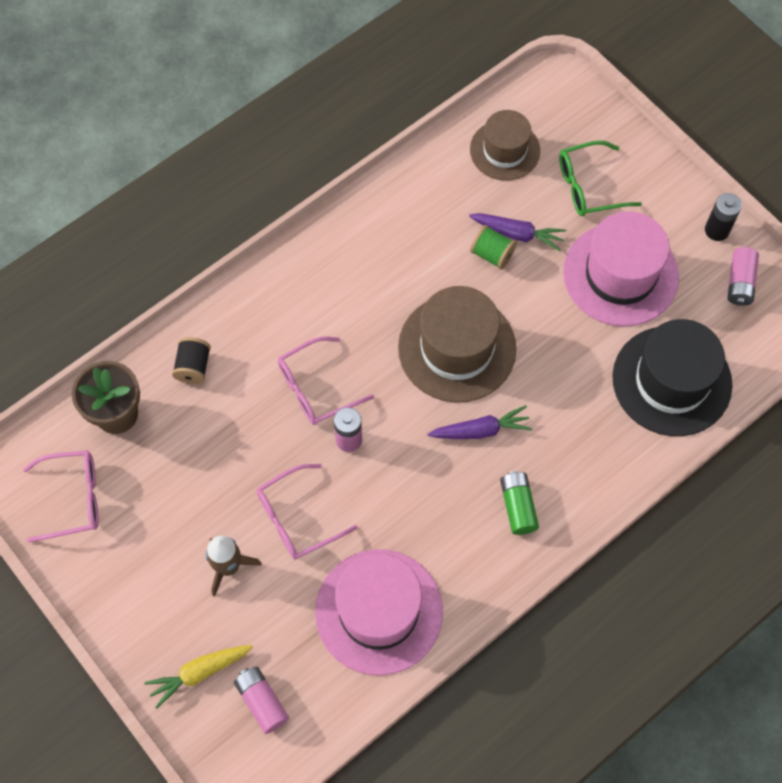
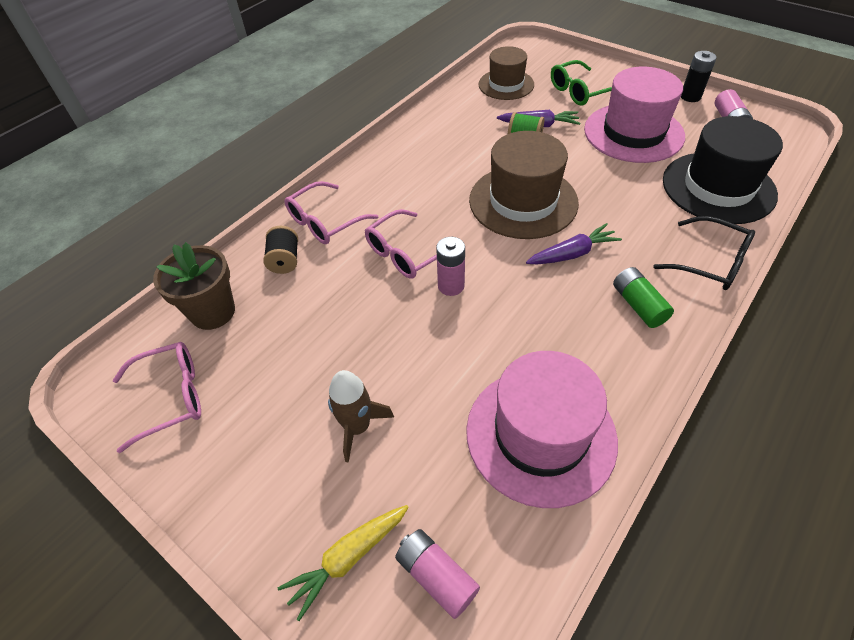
camera: 10 degrees left, 15 degrees down
pink glasses [257,464,358,560] -> pink glasses moved to [284,181,378,244]
none -> black glasses [653,216,755,290]

